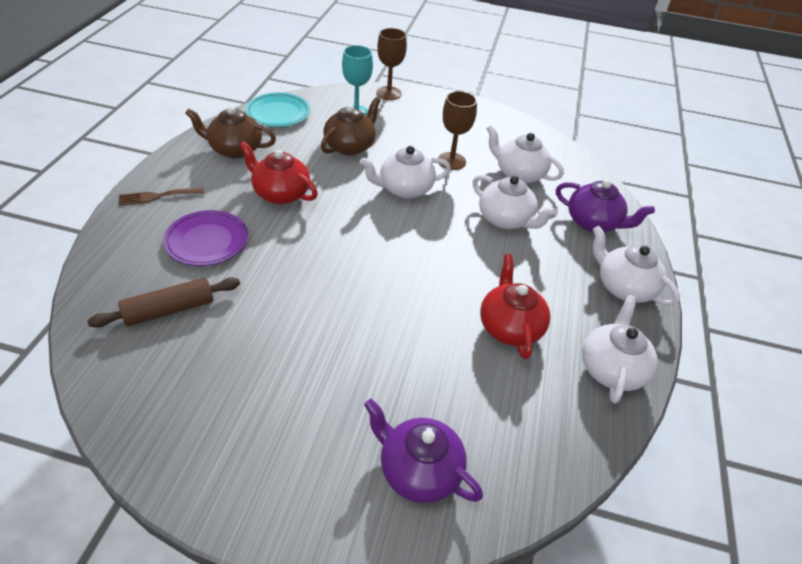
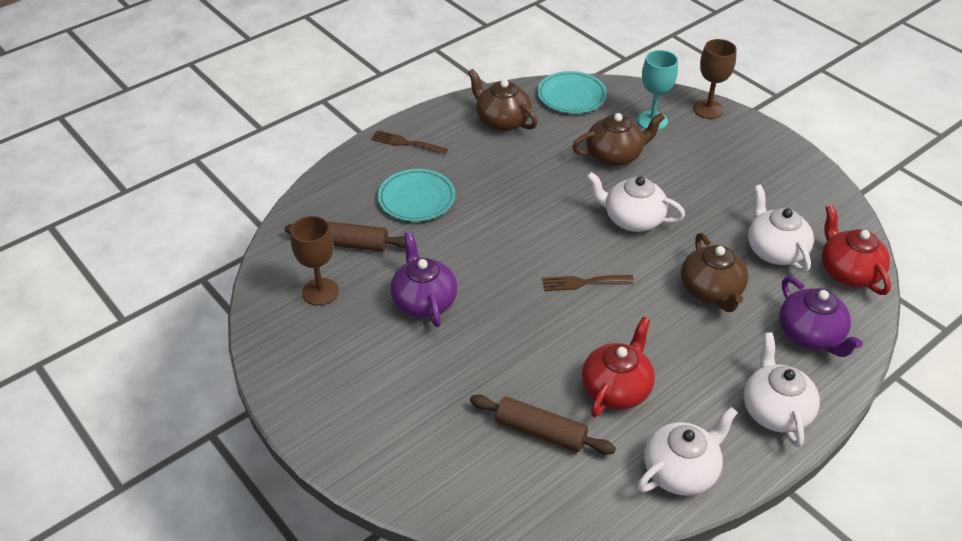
camera: 40 degrees right, 0 degrees up
purple plate [163,210,248,266] -> turquoise plate [378,169,455,222]
red teapot [239,141,318,204] -> red teapot moved to [822,205,891,295]
purple teapot [364,399,483,503] -> purple teapot moved to [390,231,457,327]
brown goblet [438,91,477,170] -> brown goblet moved to [291,216,339,306]
white teapot [473,175,557,229] -> brown teapot [681,233,748,312]
none -> brown rolling pin [470,395,616,455]
none -> brown fork [542,275,634,291]

